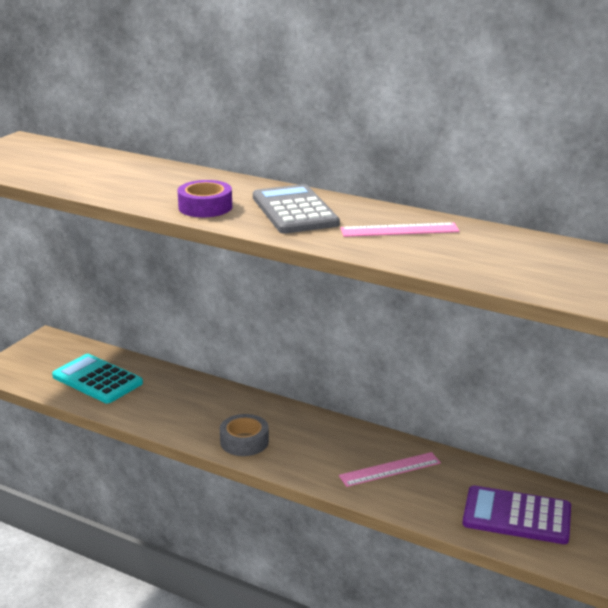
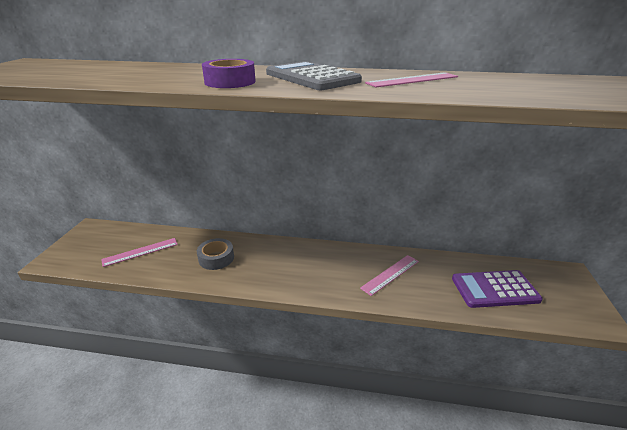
camera: 20 degrees left, 5 degrees up
turquoise calculator [52,354,143,404] -> pink ruler [101,238,178,267]
grey tape [220,414,269,456] -> grey tape moved to [197,238,234,270]

